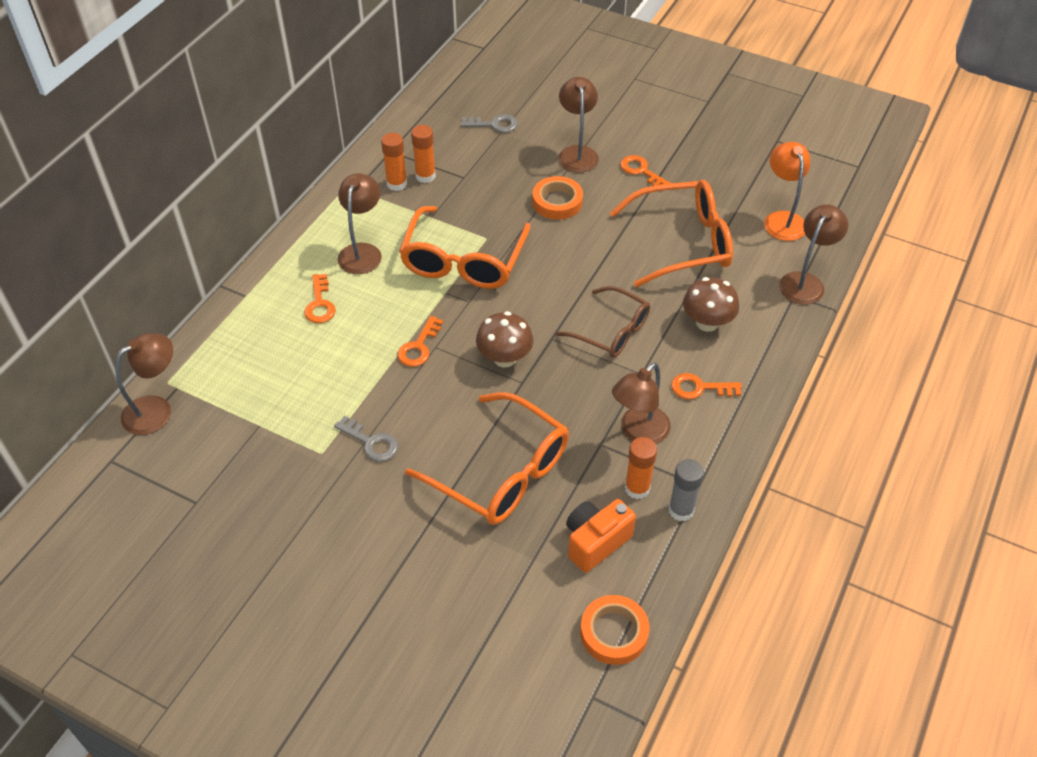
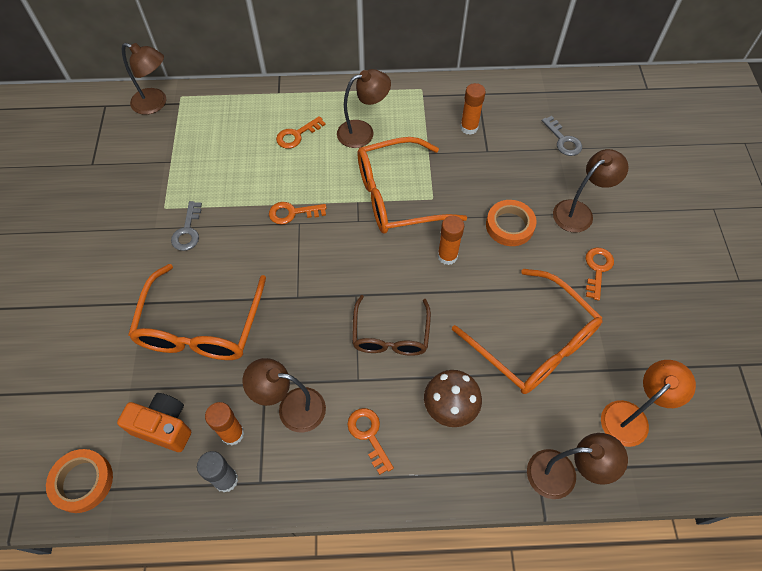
camera: 60 degrees right, 10 degrees up
orange glue stick [381,133,407,191] -> orange glue stick moved to [437,216,464,265]
brown mushroom [476,311,533,367] -> none

